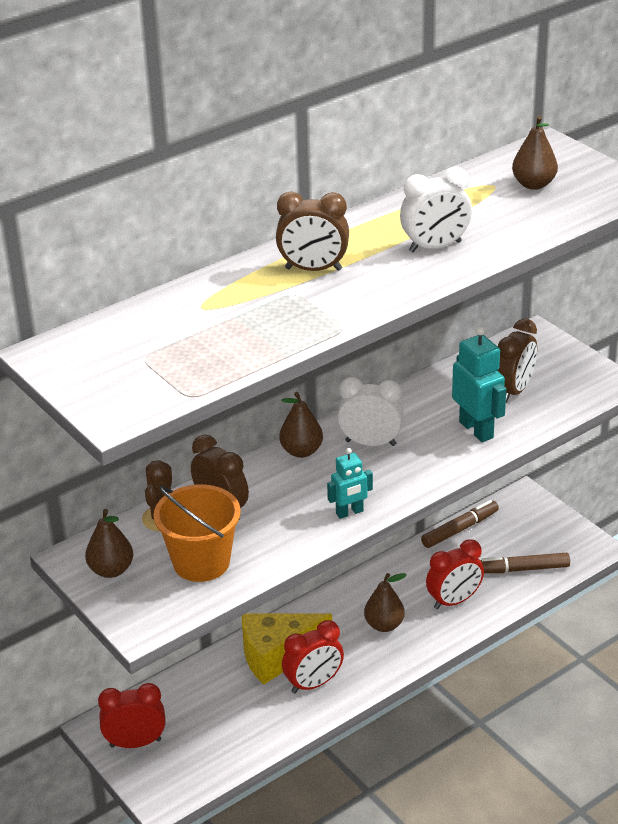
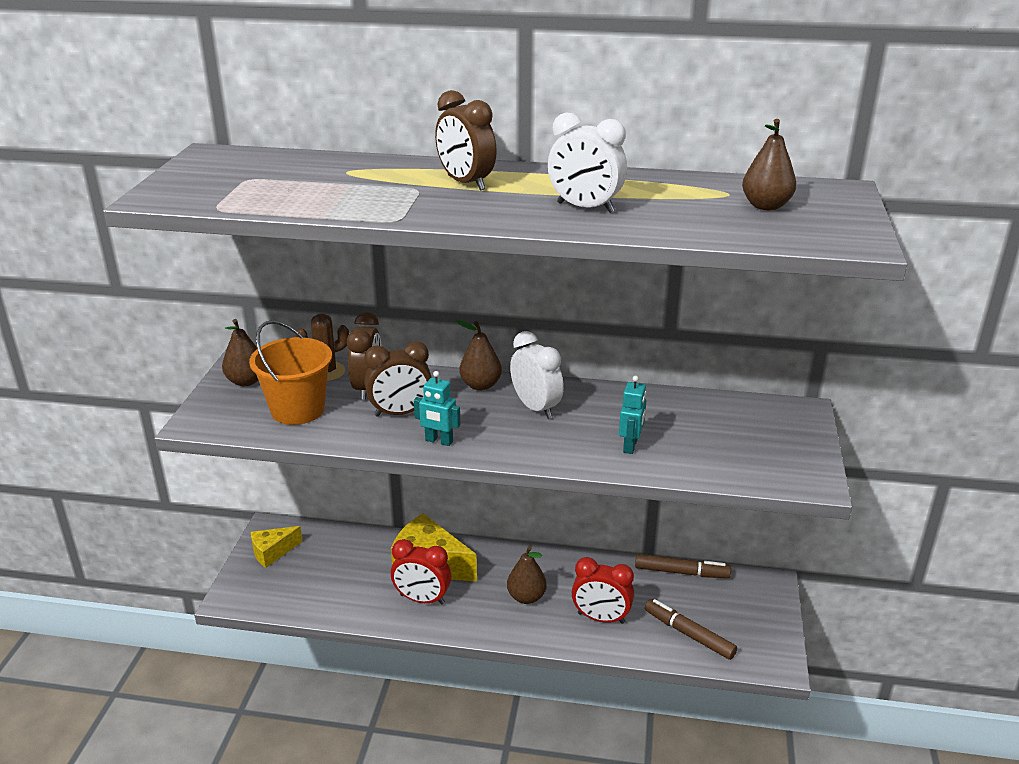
camera: 45 degrees right, 5 degrees down
red clock [98,683,165,748] -> yellow cheese [251,526,303,568]
turquoise robot [452,326,506,442] -> turquoise robot [619,376,646,454], size x0.62
brown clock [497,319,537,403] -> brown clock moved to [364,341,432,417]

